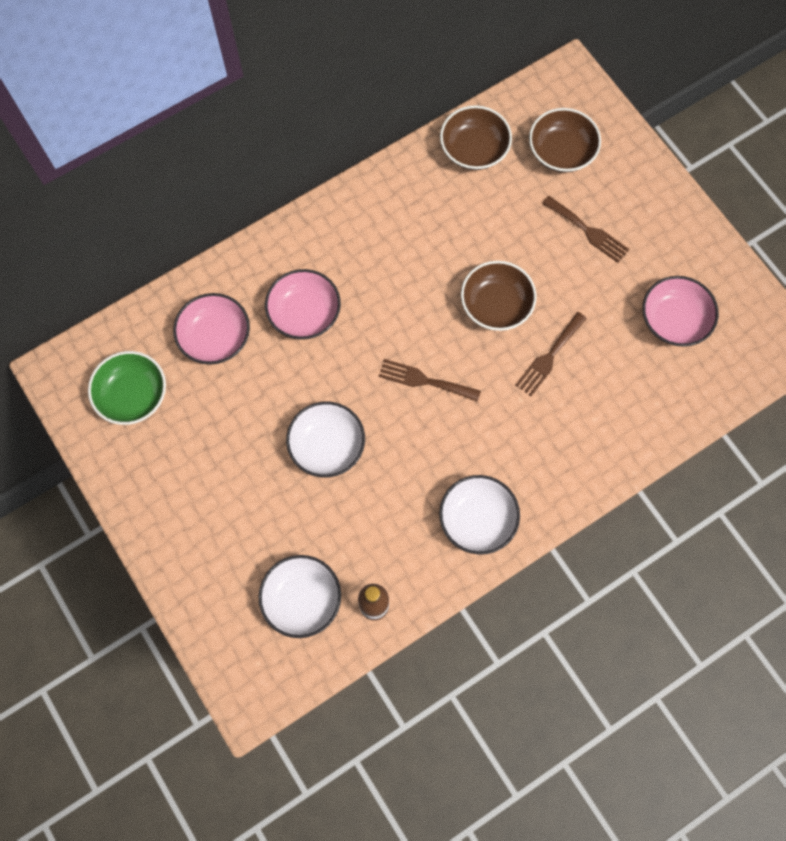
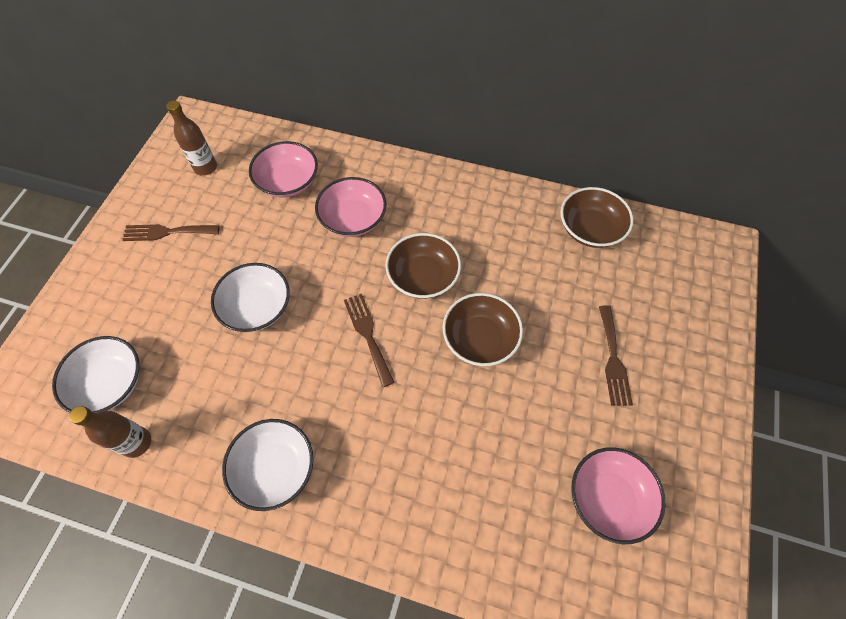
camera: 50 degrees right, 10 degrees down
green bowl [88,351,166,425] -> brown bottle [166,100,217,176]
brown fork [516,312,587,396] -> brown fork moved to [122,224,220,241]
brown bowl [529,108,601,173] -> brown bowl moved to [386,233,461,299]

